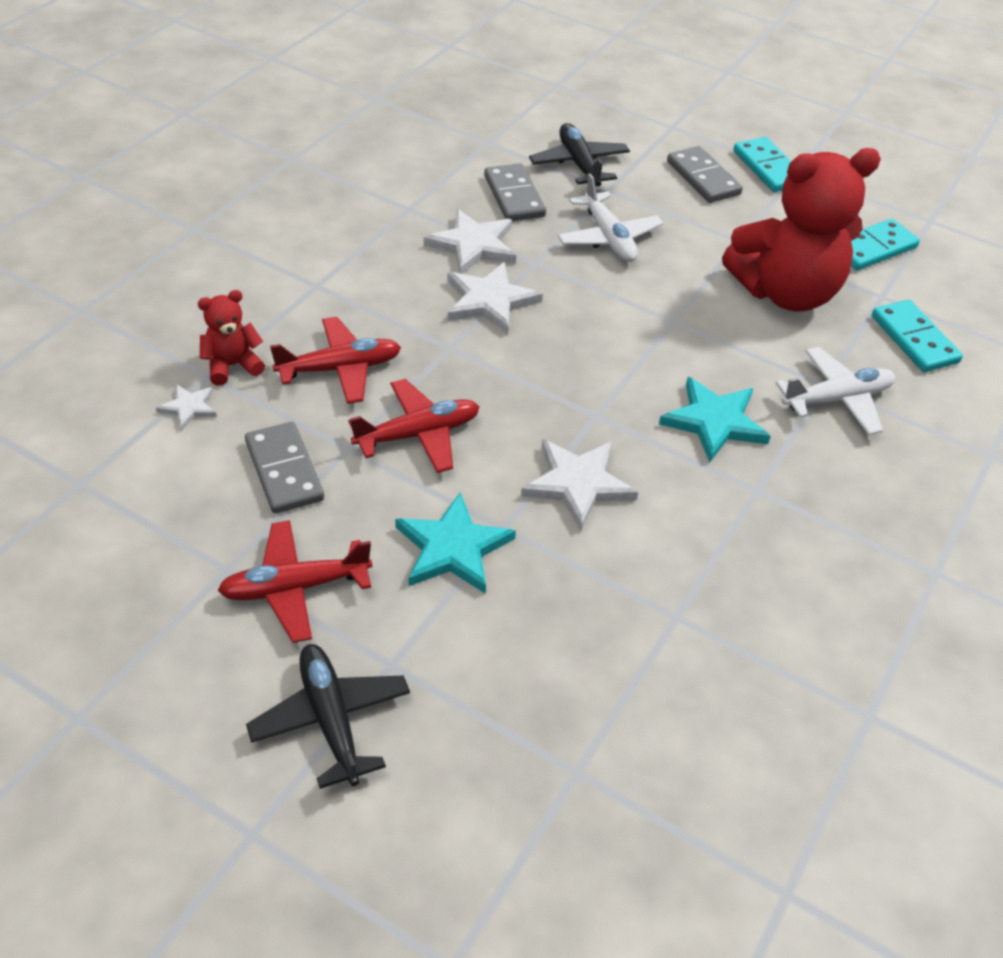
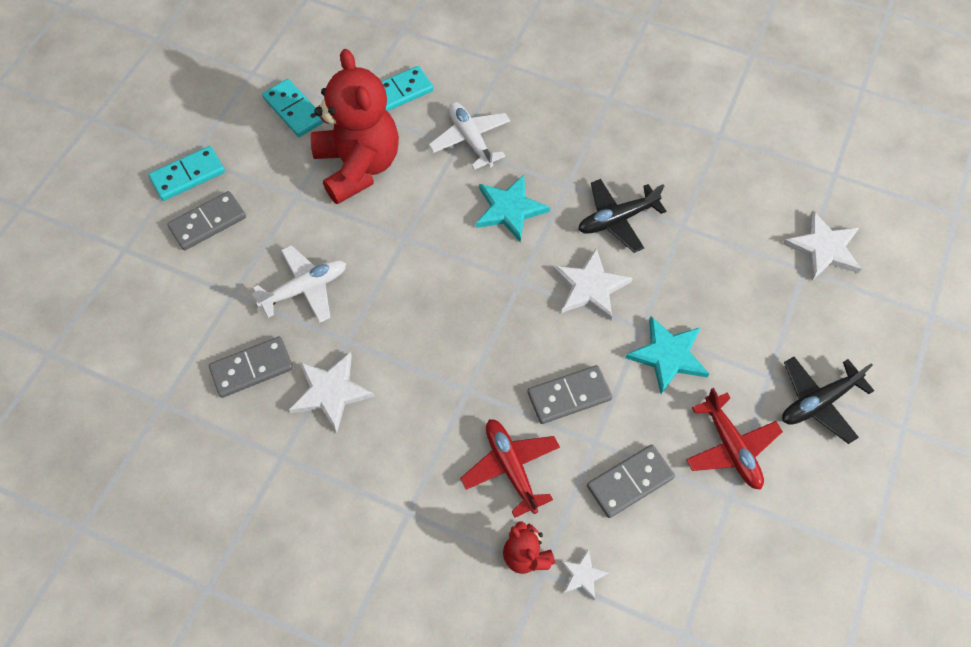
camera: 95 degrees left, 15 degrees up
red plane [348,379,479,473] -> grey domino [527,365,612,424]
white star [447,262,543,334] -> white star moved to [783,211,862,280]
black plane [529,123,630,188] -> black plane moved to [578,179,666,253]

